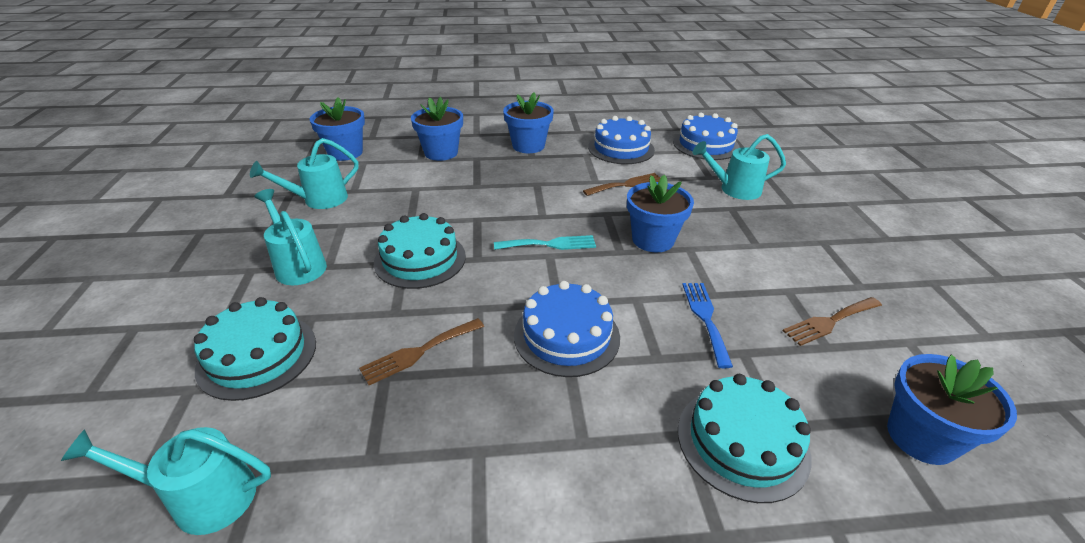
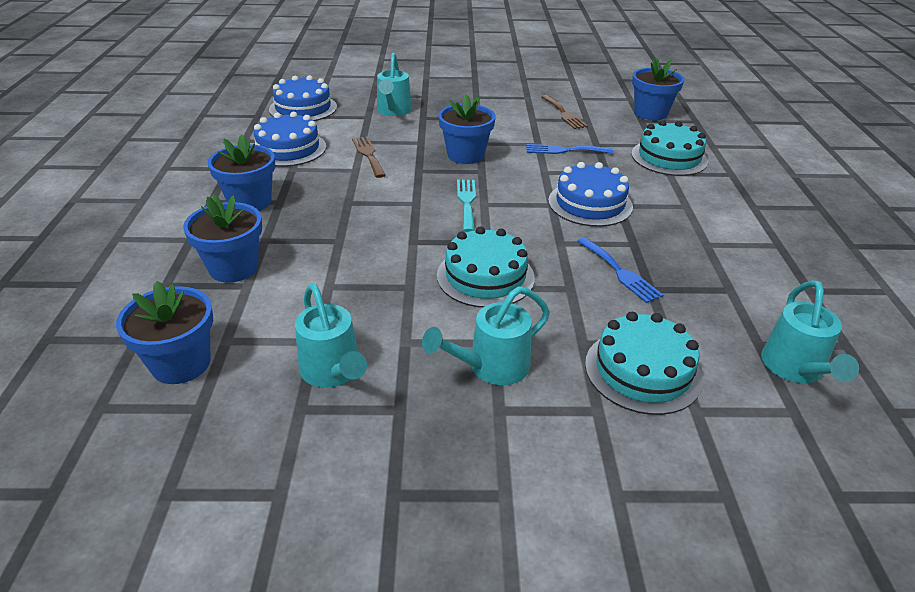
camera: 85 degrees left, 0 degrees up
brown fork [359,318,484,385] -> blue fork [577,237,663,303]

